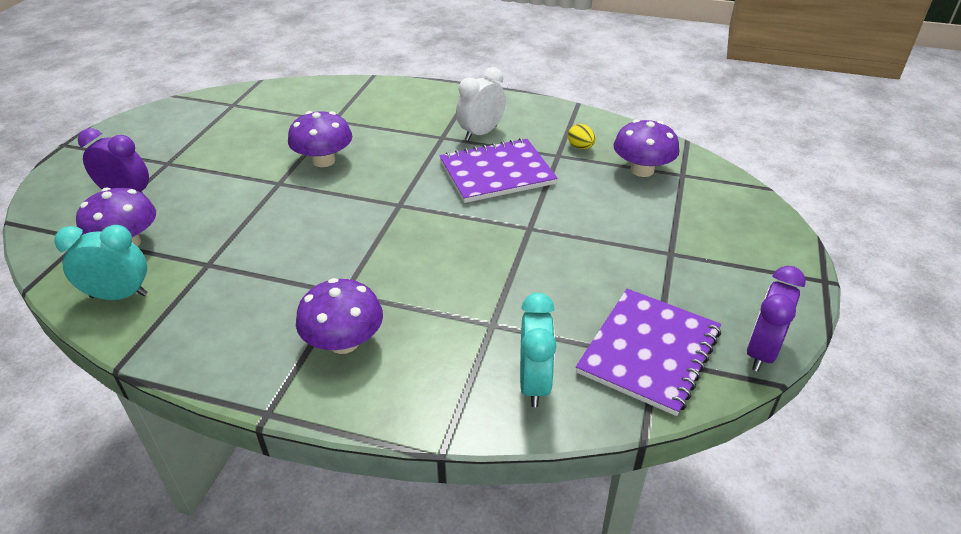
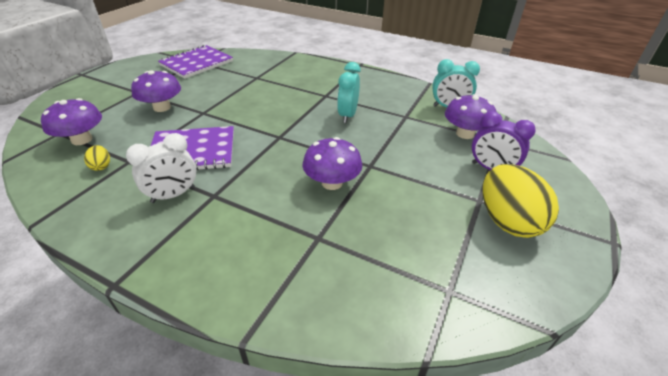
camera: 170 degrees left, 0 degrees up
purple mushroom [296,278,383,354] -> purple mushroom moved to [131,70,181,112]
turquoise clock [520,293,557,407] -> turquoise clock moved to [337,62,361,123]
purple clock [747,266,806,371] -> none
none -> yellow egg [483,164,559,238]

